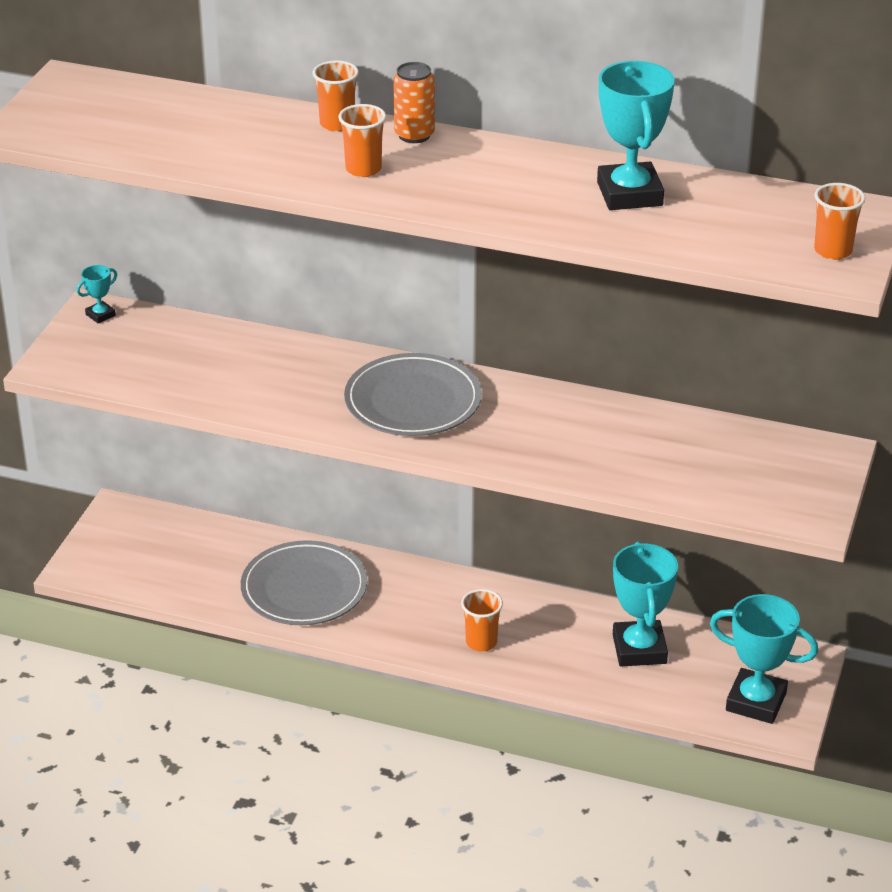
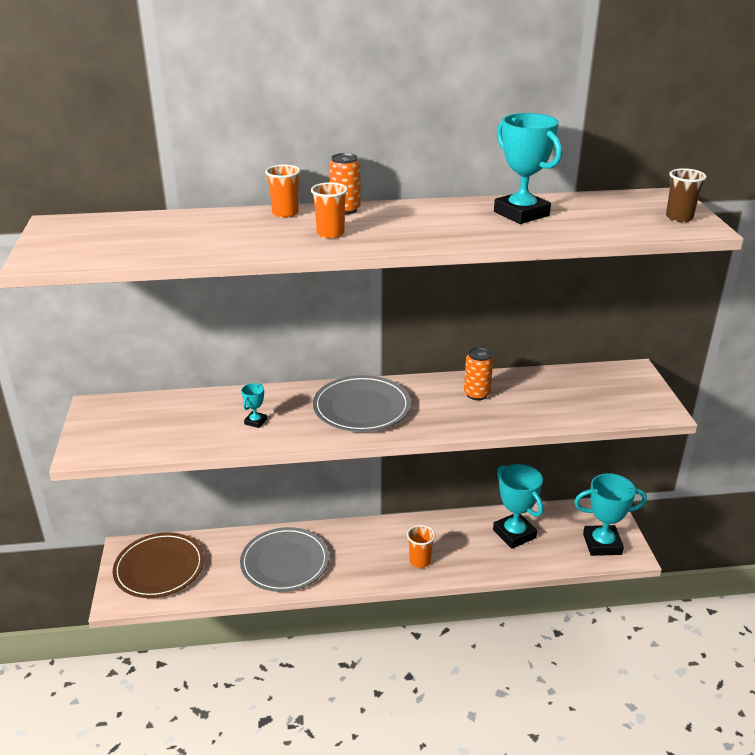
camera: 25 degrees left, 5 degrees down
turquoise trophy [77,265,117,324] -> turquoise trophy moved to [241,383,267,428]
orange cup [814,183,865,260] -> brown cup [666,168,707,222]
none -> brown plate [113,532,204,598]
none -> orange can [464,347,493,400]

